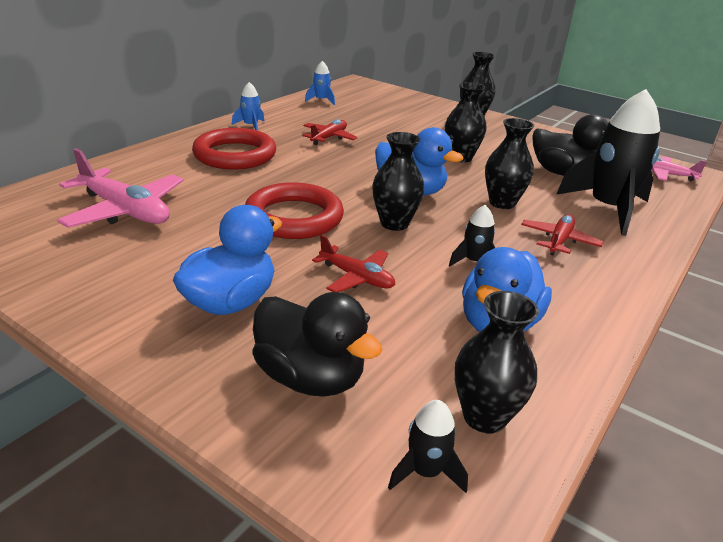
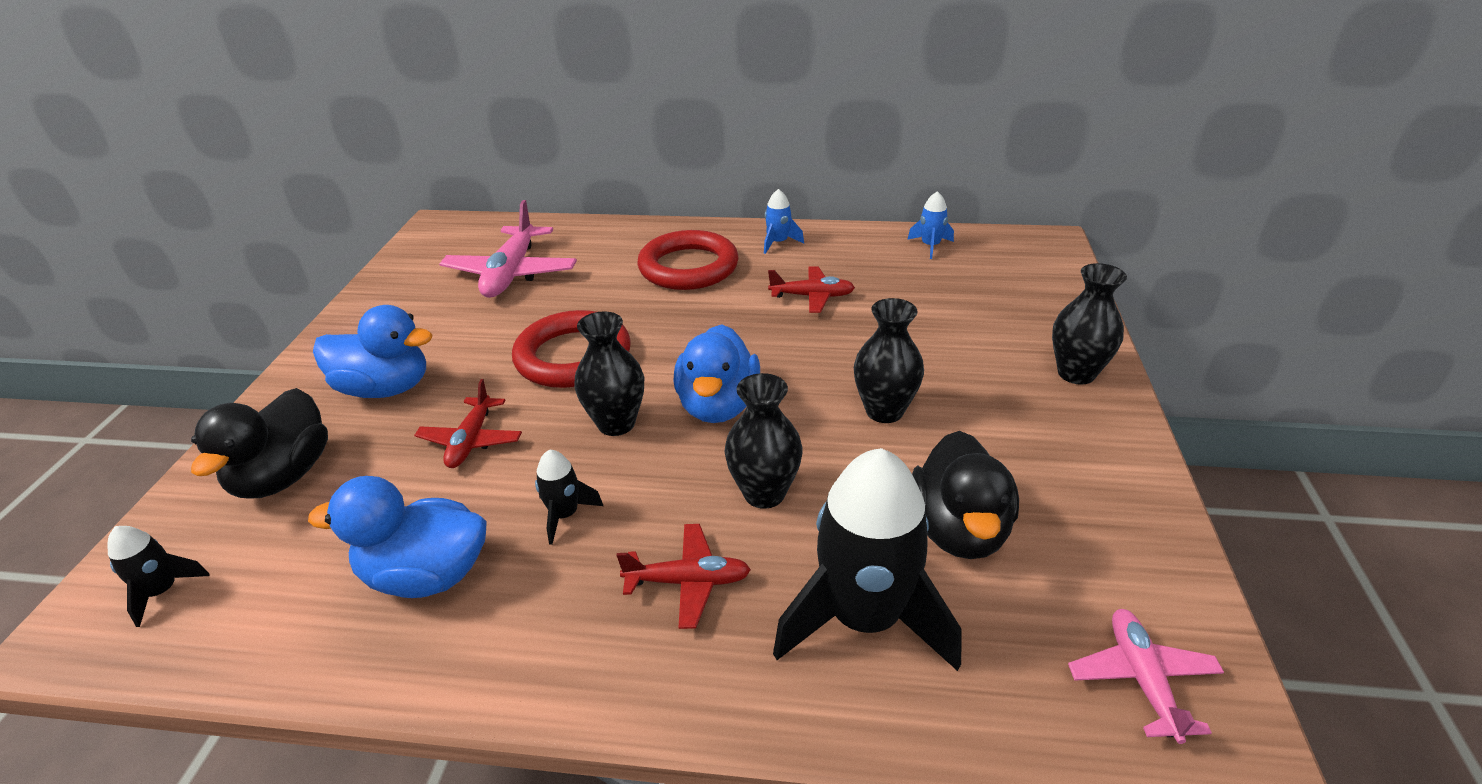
camera: 65 degrees right, 5 degrees up
black vase [455,291,539,434] -> none

